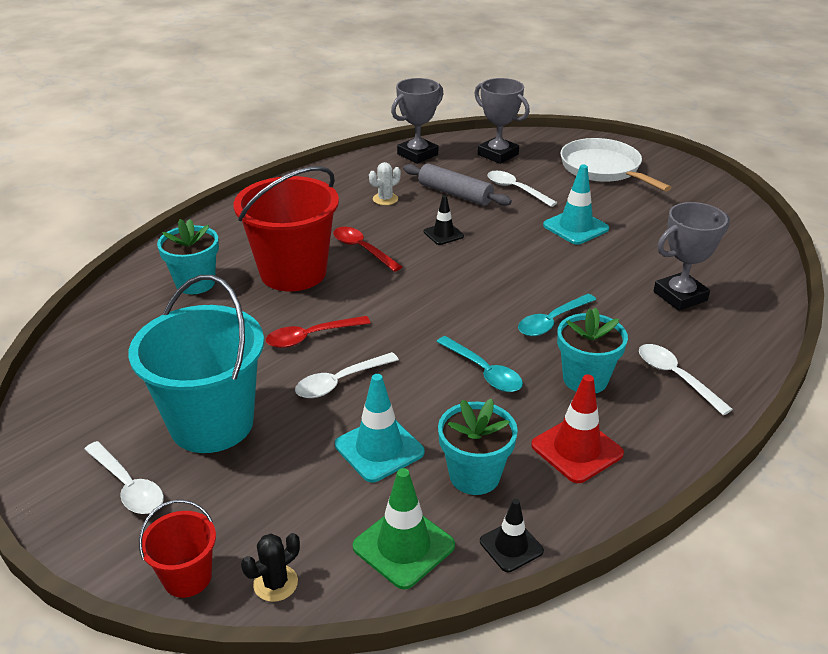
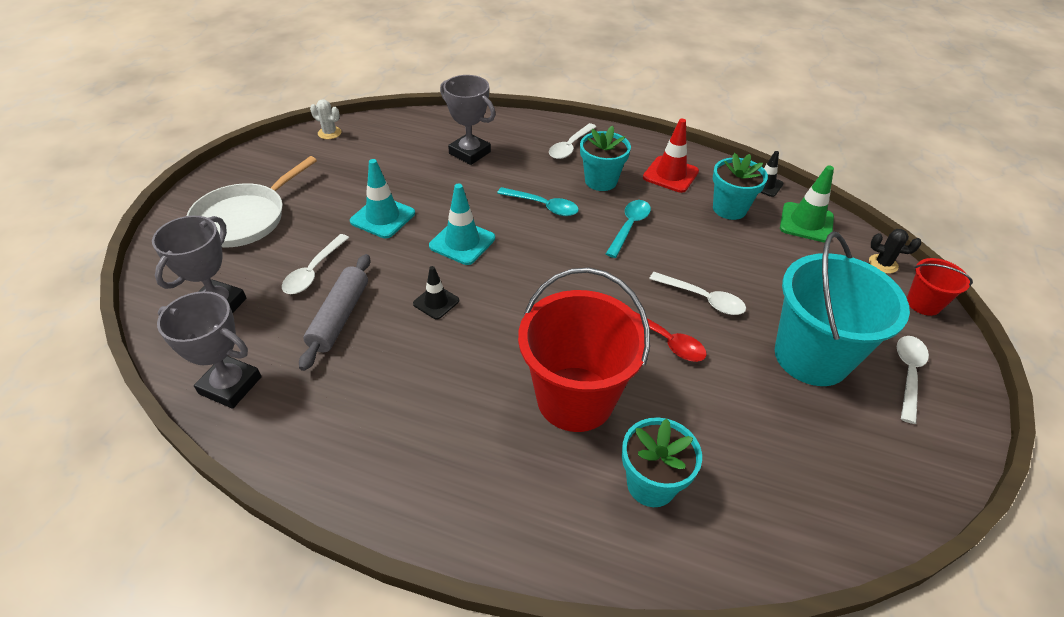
camera: 115 degrees left, 10 degrees up
red spoon [333,227,403,272] -> none
turquoise traffic cone [335,374,424,482] -> turquoise traffic cone moved to [429,183,495,265]
white cactus [369,162,401,205] -> white cactus moved to [310,99,342,139]

